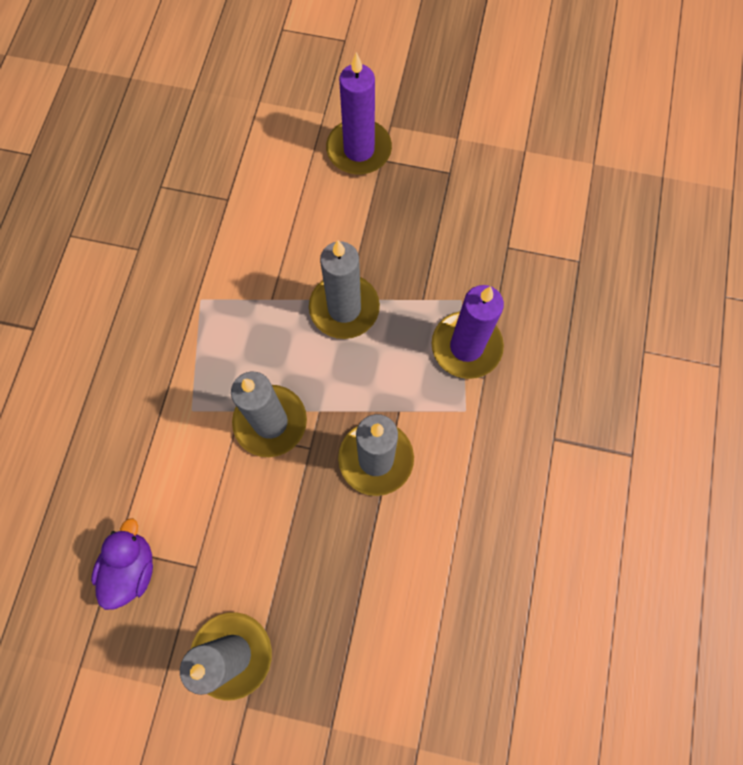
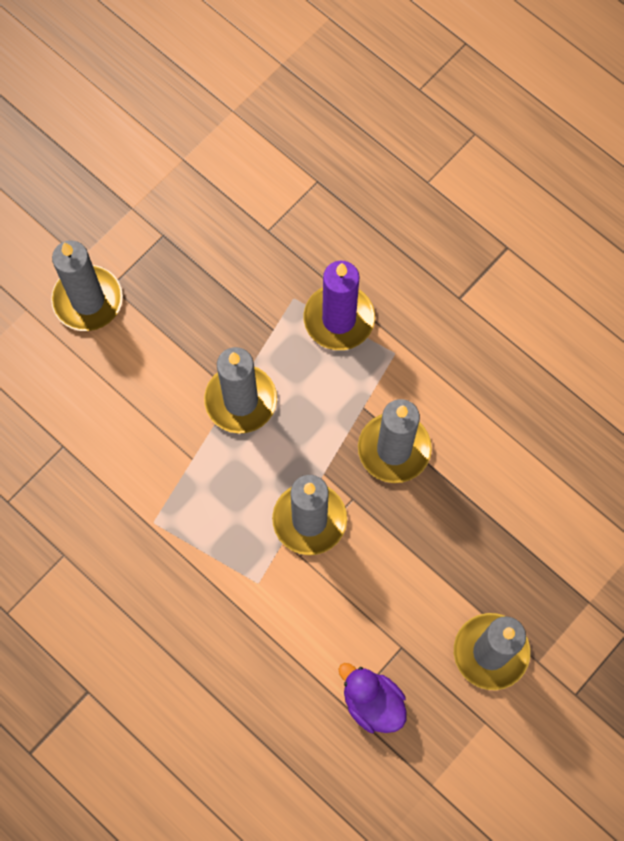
camera: 60 degrees left, 0 degrees up
purple candle [326,52,392,175] -> grey candle [51,240,123,331]

